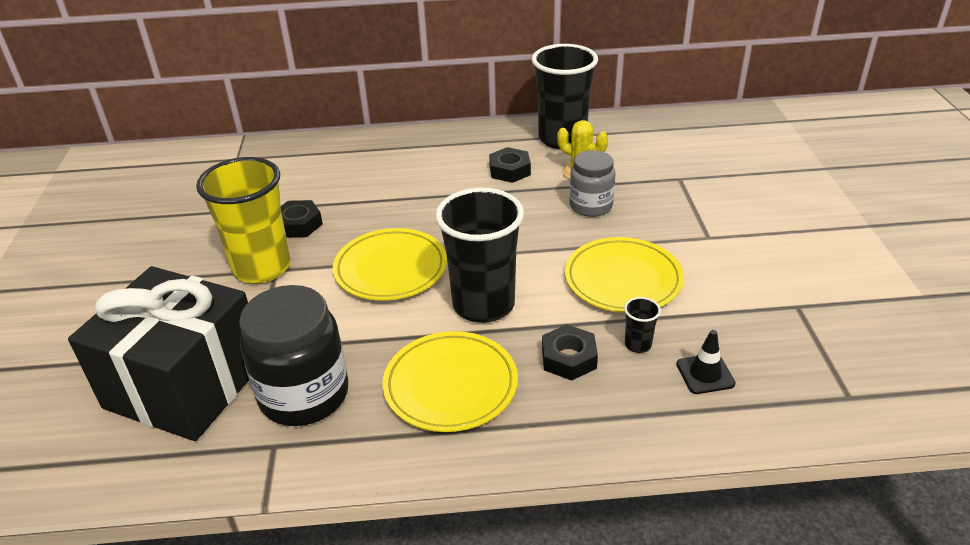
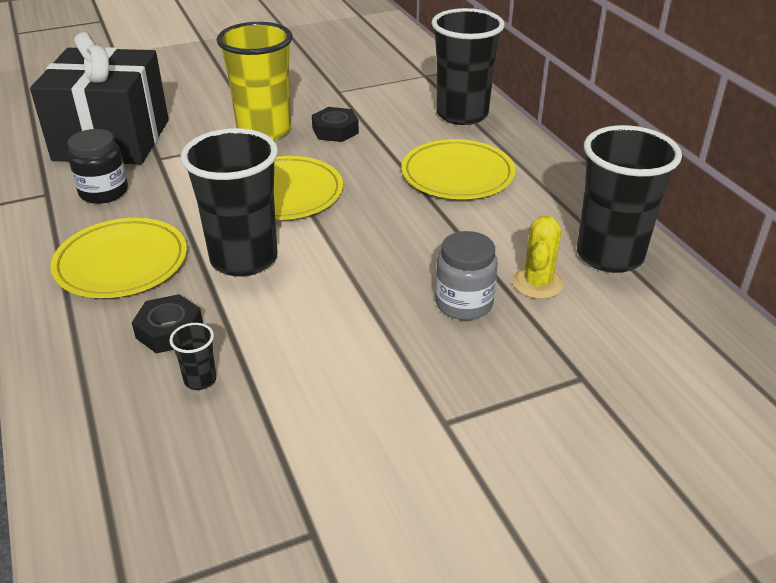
camera: 70 degrees right, 0 degrees up
black jar [239,285,348,426] -> black jar [67,129,128,204], size x0.62
black nut [489,147,531,183] -> none
yellow plate [565,237,684,313] -> yellow plate moved to [402,139,516,199]
black traffic cone [676,330,736,394] -> none
none -> black cup [431,8,505,125]

